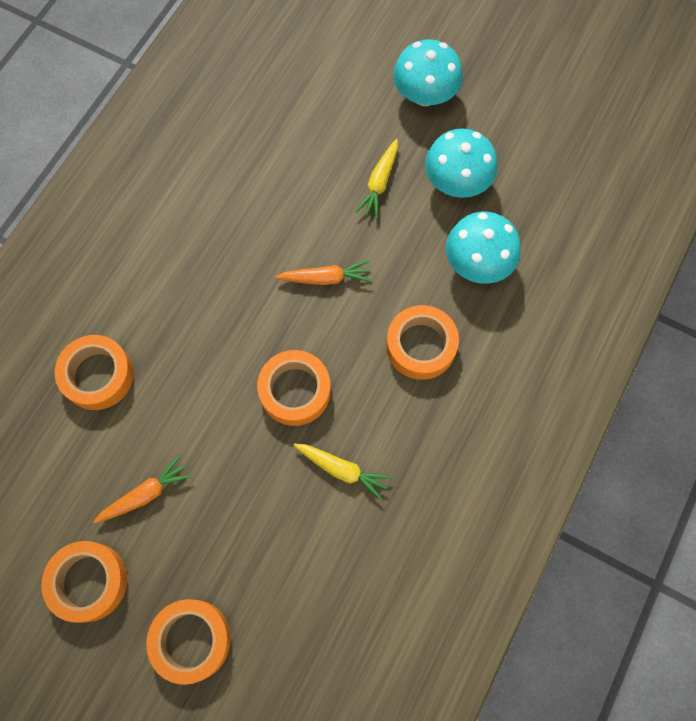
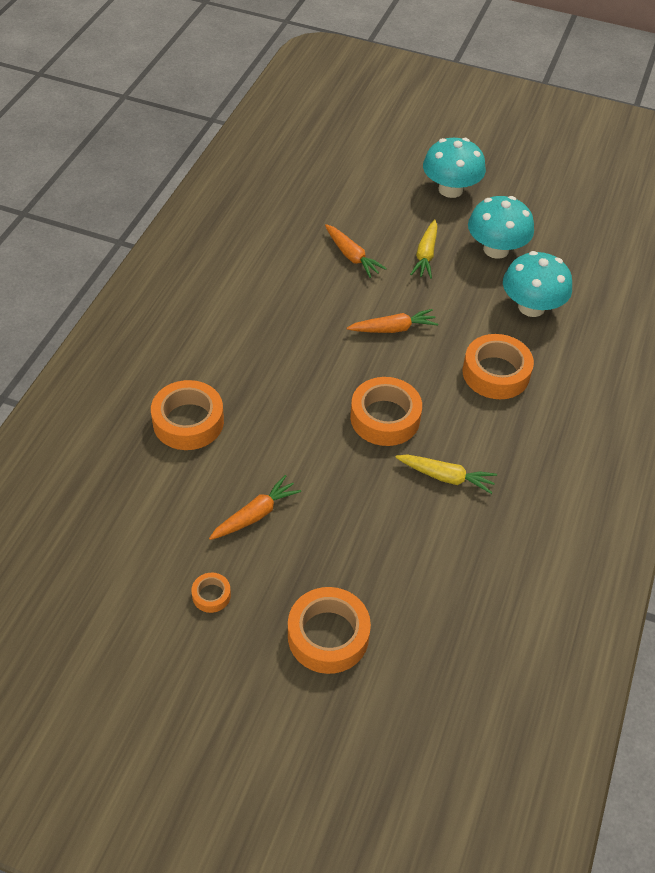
camera: 10 degrees left, 20 degrees down
orange tape [41,541,127,623] -> orange tape [191,573,231,613], size x0.48
none -> orange carrot [325,224,387,278]

